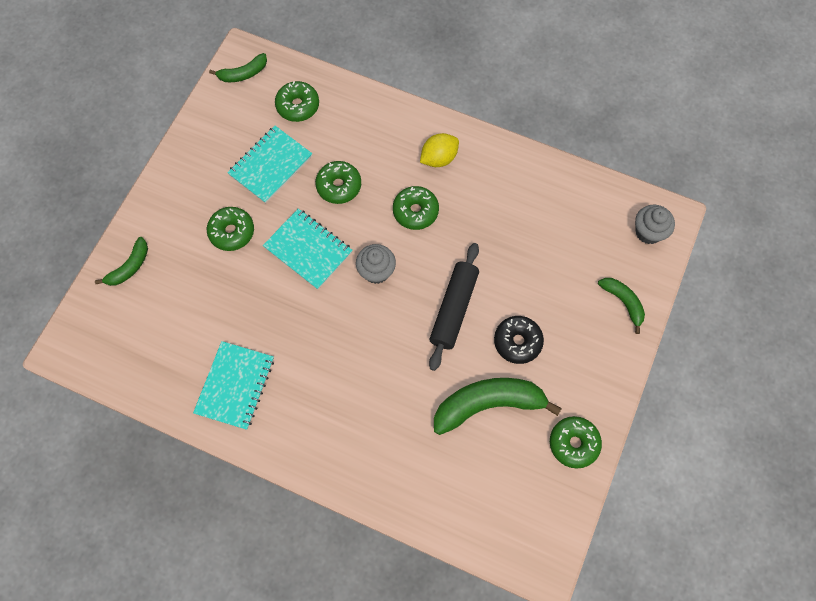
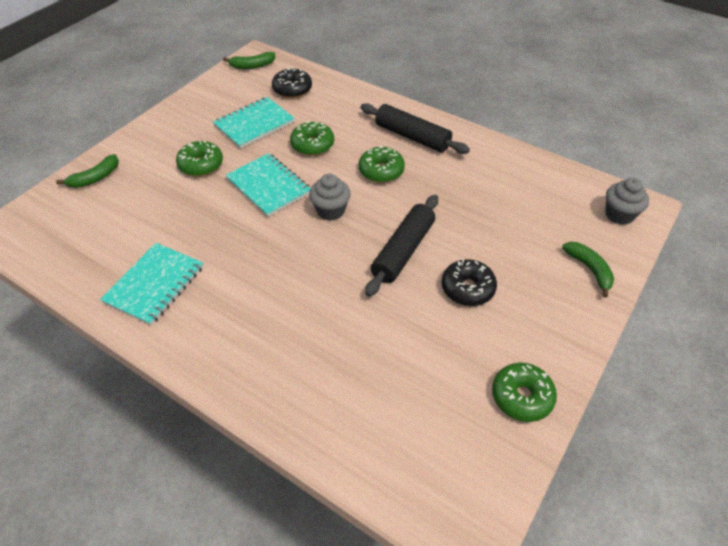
camera: 10 degrees right, 20 degrees down
green donut [275,81,319,122] -> black donut [272,67,312,98]
yellow lemon [420,133,459,167] -> black rolling pin [360,103,470,154]
green banana [434,378,562,435] -> none

